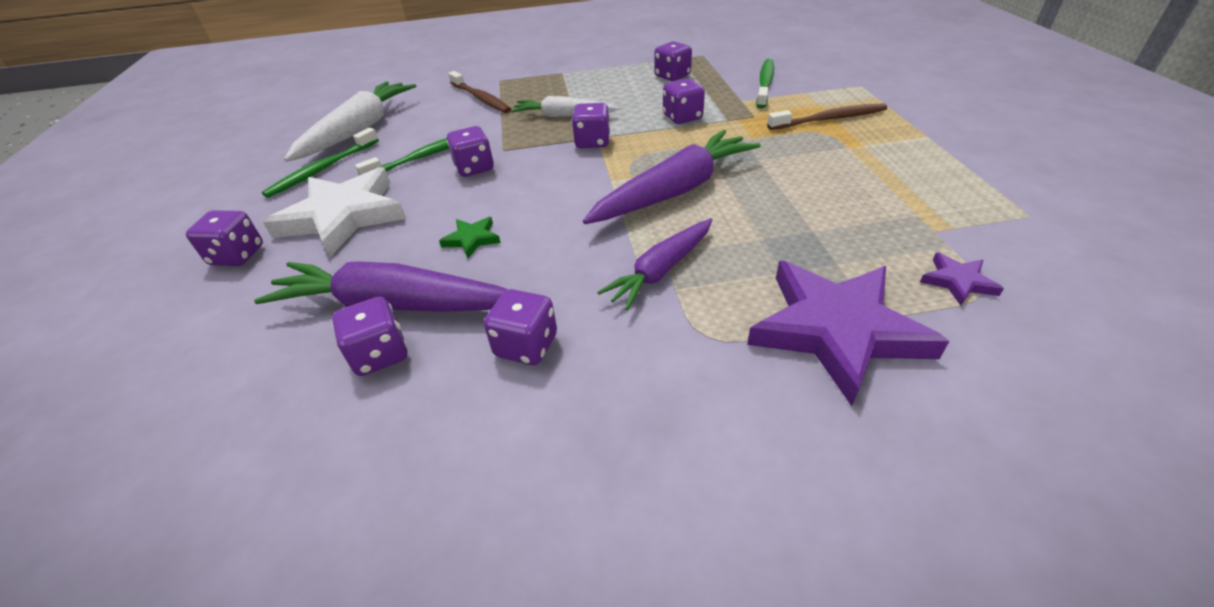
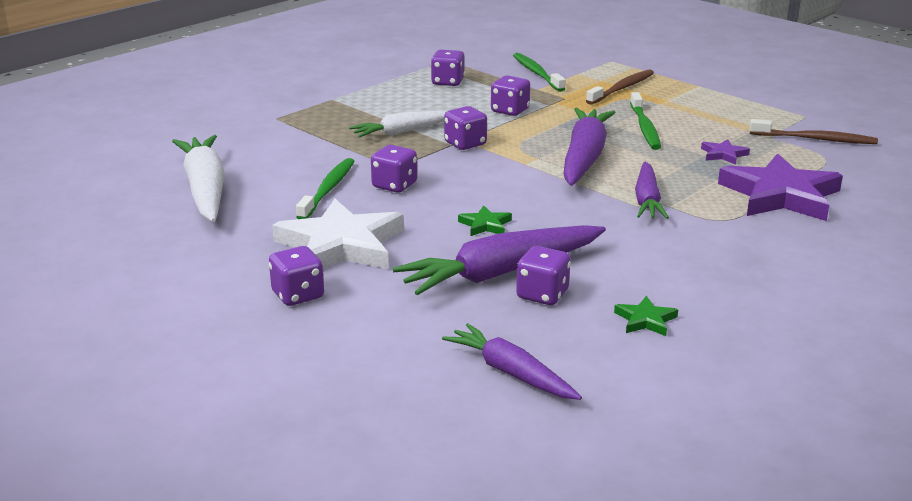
camera: 40 degrees left, 15 degrees down
green toothbrush [262,128,379,198] -> green toothbrush moved to [630,92,661,150]
brown toothbrush [448,71,511,113] -> brown toothbrush moved to [749,119,878,144]
purple dice [484,289,557,365] -> none
purple star [920,252,1004,306] -> purple star moved to [701,139,750,165]
none -> purple carrot [442,323,582,400]
none -> green star [614,296,678,336]

